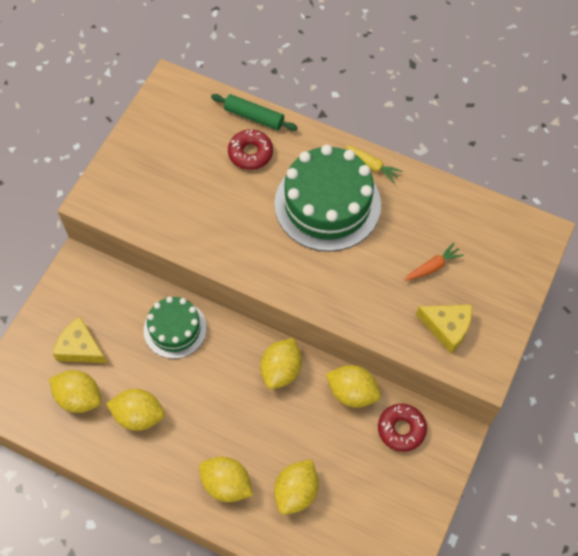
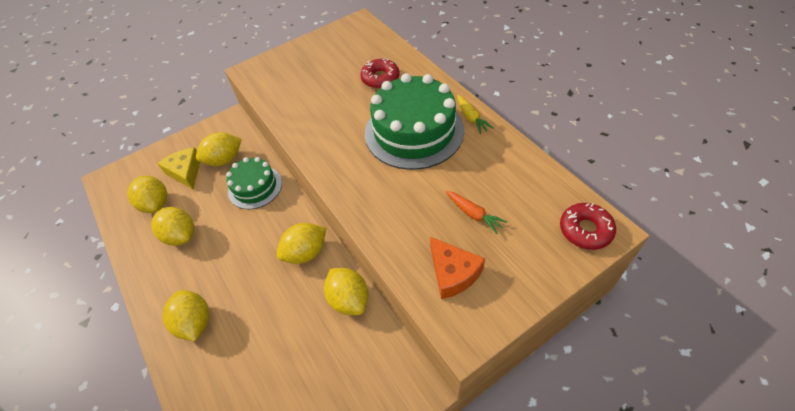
camera: 35 degrees right, 10 degrees down
green rolling pin [211,94,298,131] -> none
yellow lemon [274,459,319,515] -> yellow lemon moved to [196,132,242,166]
red donut [378,404,427,452] -> red donut moved to [560,203,616,250]
orange carrot [404,243,464,281] -> orange carrot turned 45 degrees clockwise [446,191,507,234]
yellow cheese [416,305,472,353] -> orange cheese [430,237,485,299]

